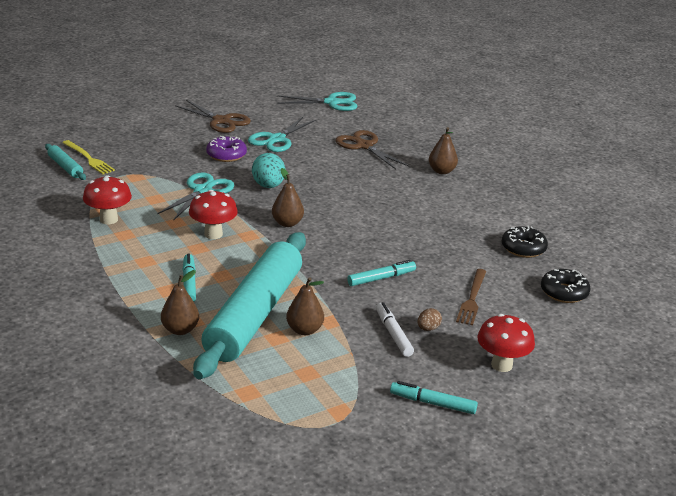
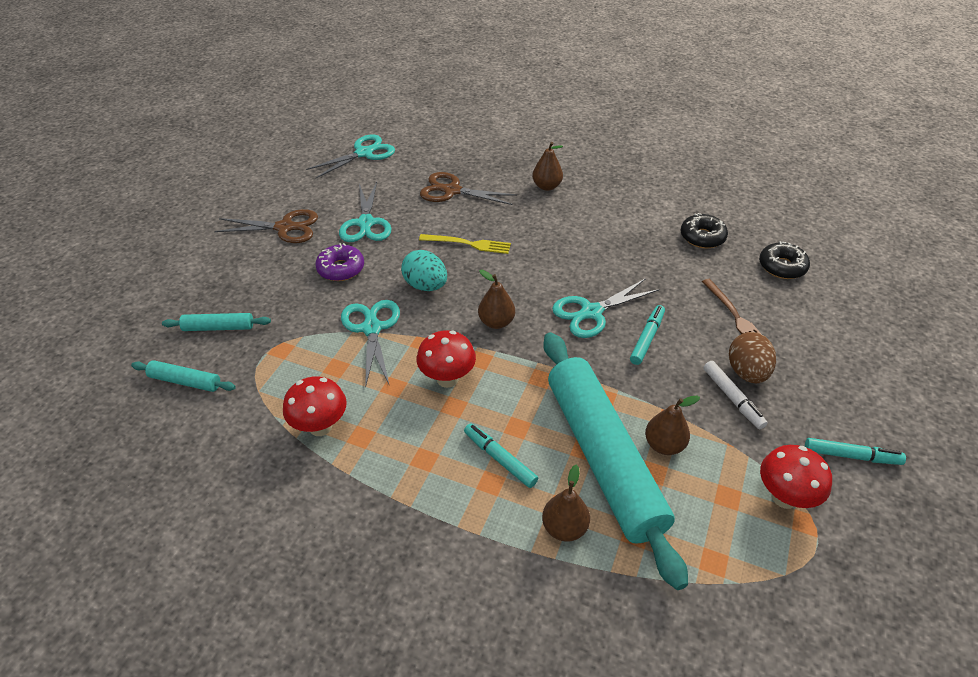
camera: 35 degrees left, 15 degrees up
yellow fork [62,140,115,174] -> yellow fork moved to [419,234,511,254]
white marker [376,302,414,357] -> white marker turned 150 degrees counterclockwise [703,361,768,429]
turquoise marker [390,381,478,414] -> turquoise marker turned 150 degrees counterclockwise [805,438,906,465]
brown egg [417,308,442,331] -> brown egg [729,332,776,383], size x1.90
red mushroom [477,314,535,372] -> red mushroom moved to [760,445,832,509]
none -> turquoise rolling pin [162,313,271,331]
none -> turquoise scissors [552,278,659,338]

